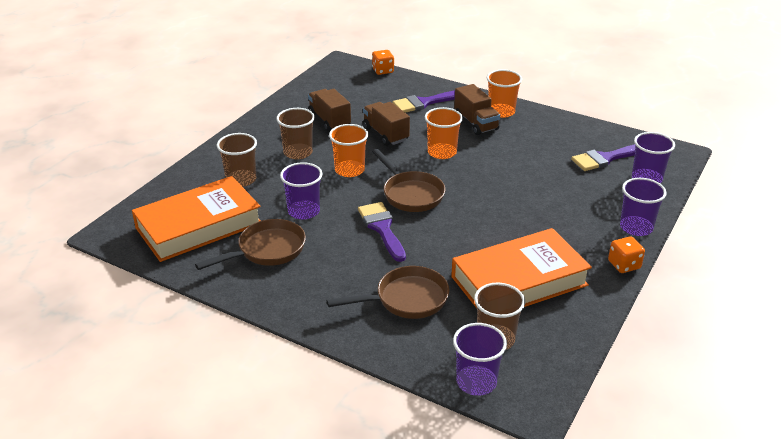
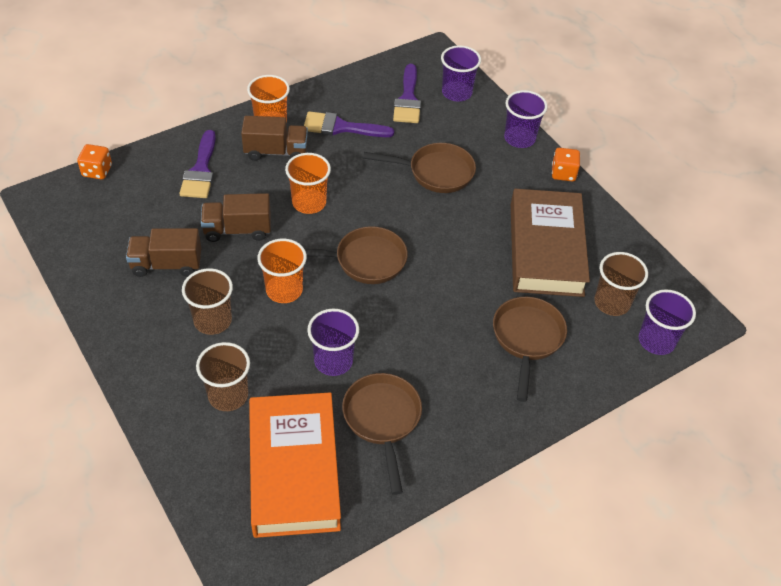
camera: 65 degrees left, 15 degrees up
purple brush [358,202,406,262] -> purple brush moved to [304,111,394,137]
orange book [451,228,592,308] -> brown book [511,189,590,297]
none -> brown pan [363,143,476,193]

